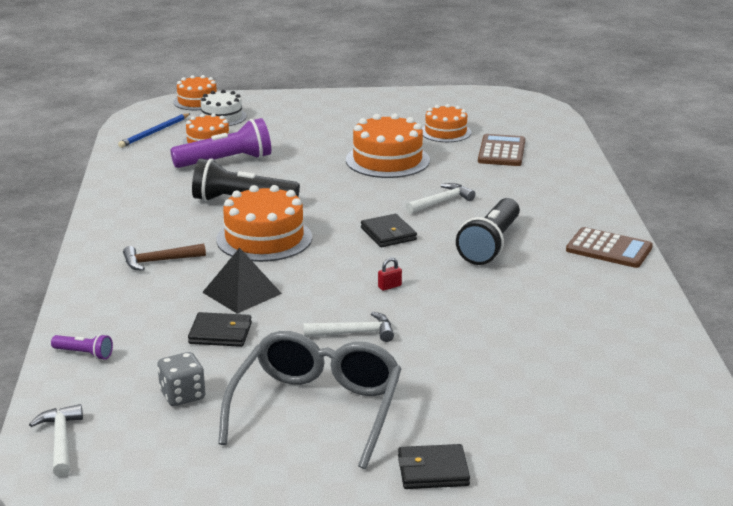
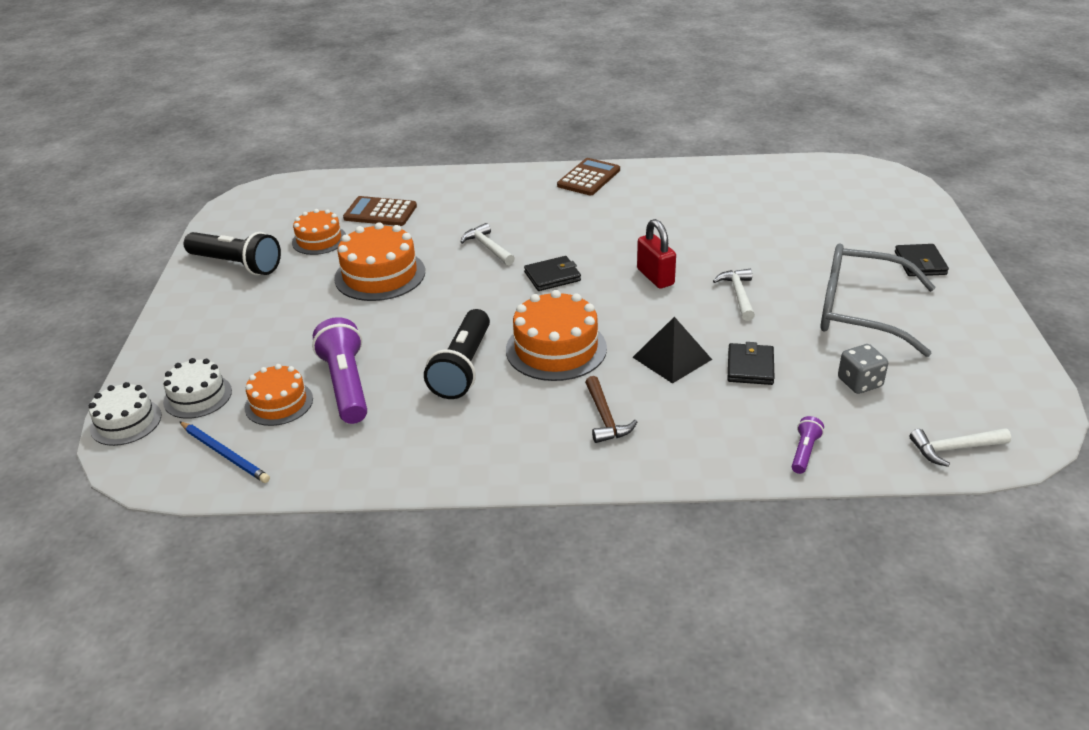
camera: 85 degrees left, 10 degrees up
orange cake [174,75,217,110] -> white cake [89,382,161,446]
red padlock [378,257,402,291] -> red padlock [637,219,676,288], size x2.17
black flashlight [456,198,520,265] -> black flashlight moved to [183,232,281,275]

